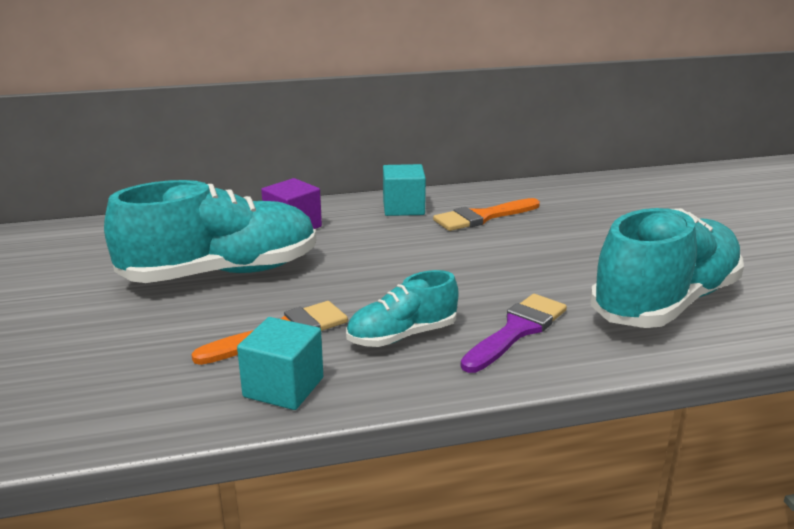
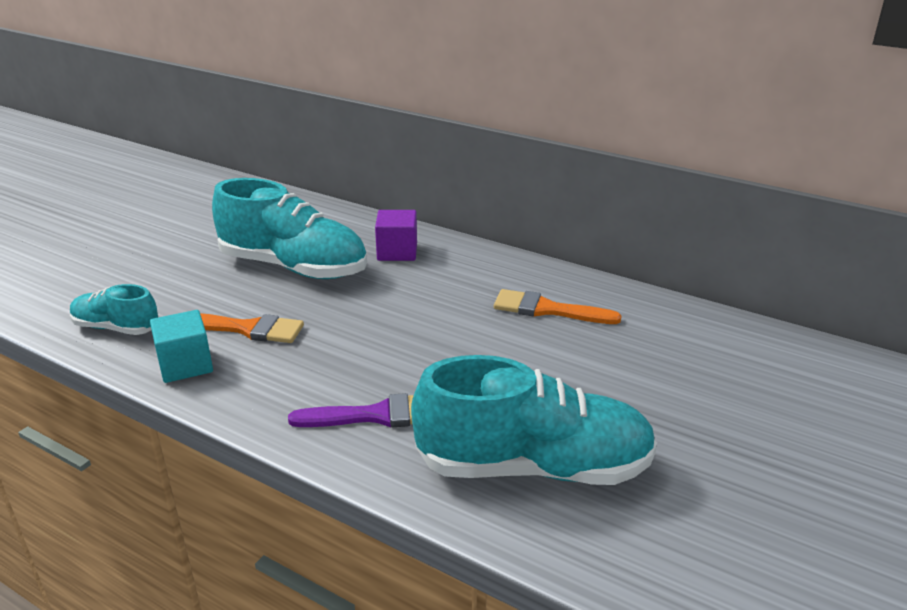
camera: 45 degrees right, 5 degrees up
turquoise shoe [346,270,458,347] -> turquoise shoe moved to [70,284,159,335]
turquoise cube [383,164,426,216] -> none

